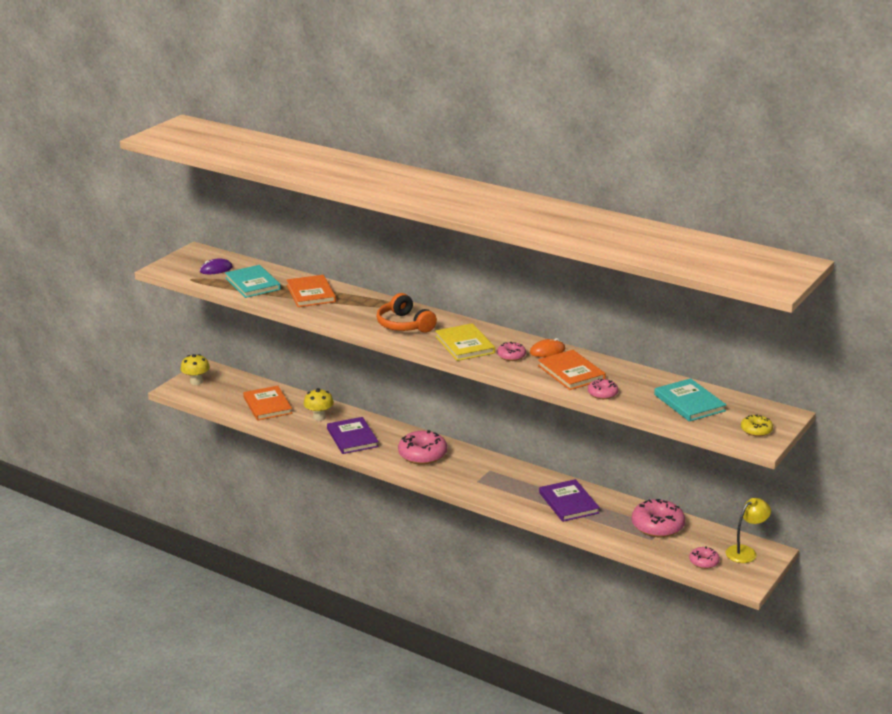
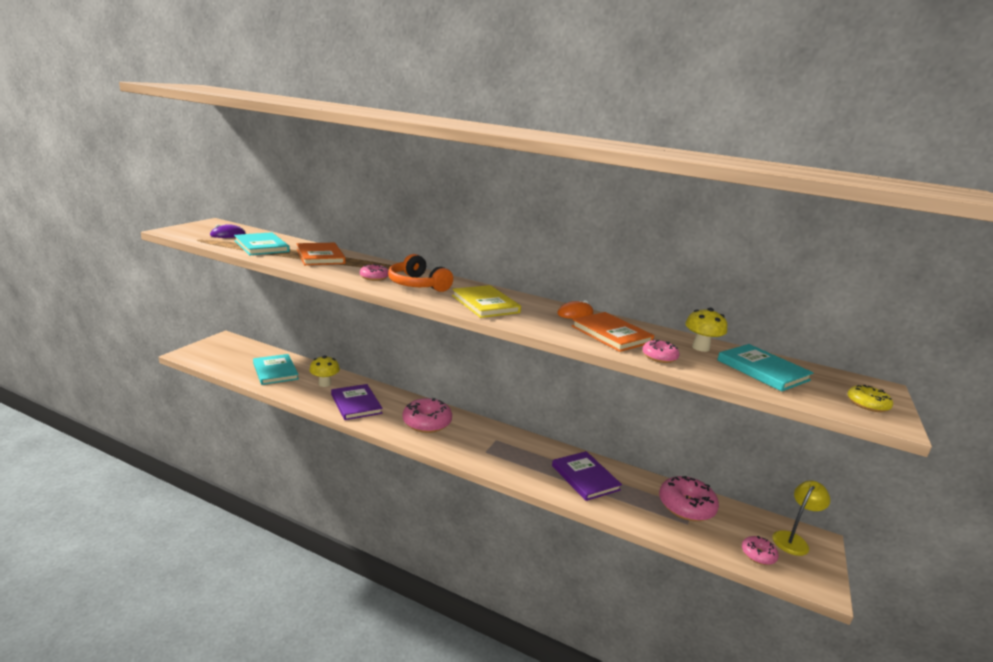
camera: 10 degrees left, 5 degrees down
yellow mushroom [181,354,210,385] -> yellow mushroom moved to [685,308,727,352]
orange book [243,386,292,421] -> turquoise book [253,354,299,385]
pink donut [497,342,526,361] -> pink donut moved to [360,264,389,281]

